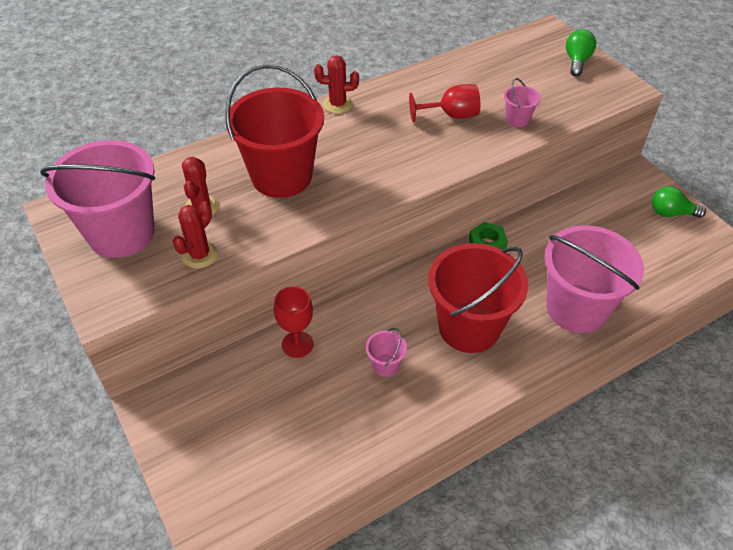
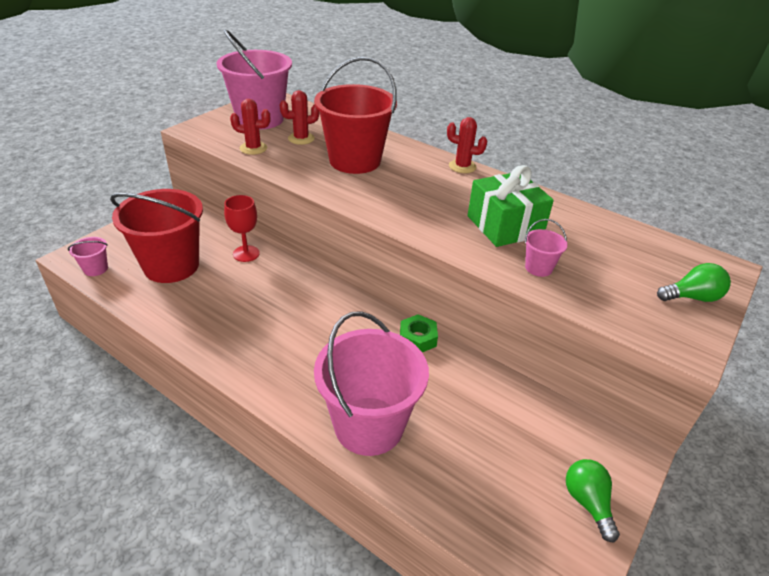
camera: 65 degrees right, 10 degrees down
red cactus [314,55,359,114] -> red cactus turned 45 degrees counterclockwise [447,117,487,173]
pink bucket [366,328,407,377] -> pink bucket moved to [68,237,108,276]
red goblet [409,84,480,122] -> green gift [467,165,554,247]
red bucket [428,243,528,353] -> red bucket moved to [110,189,203,283]

